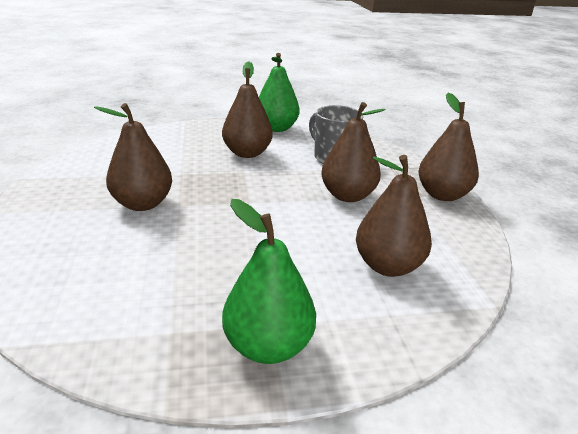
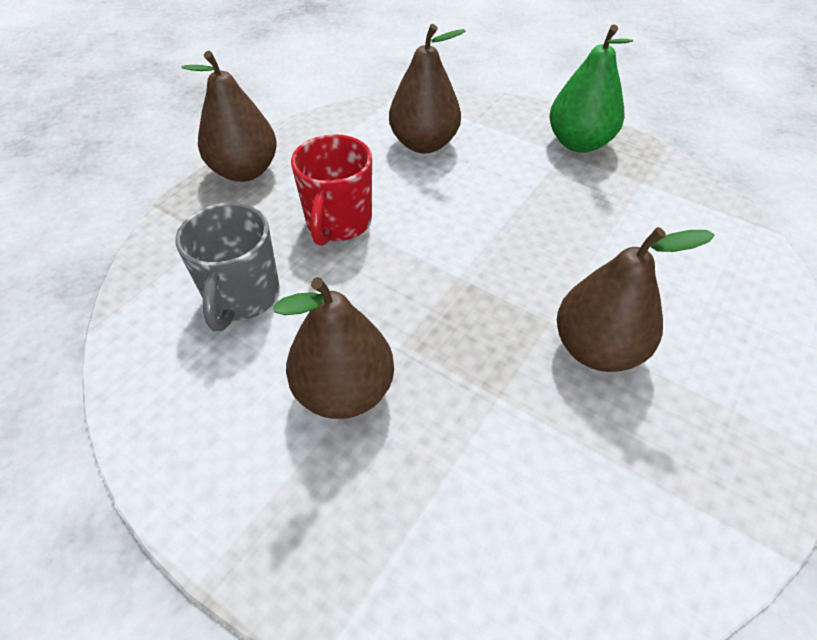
camera: 135 degrees left, 20 degrees up
green pear [259,53,300,132] -> none
brown pear [321,102,386,202] -> red mug [291,134,372,246]

